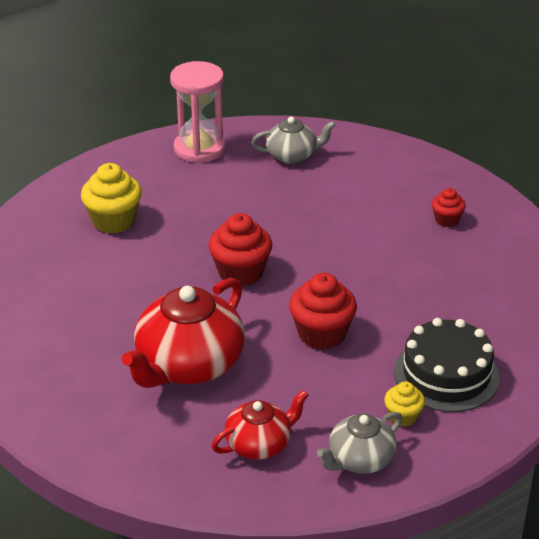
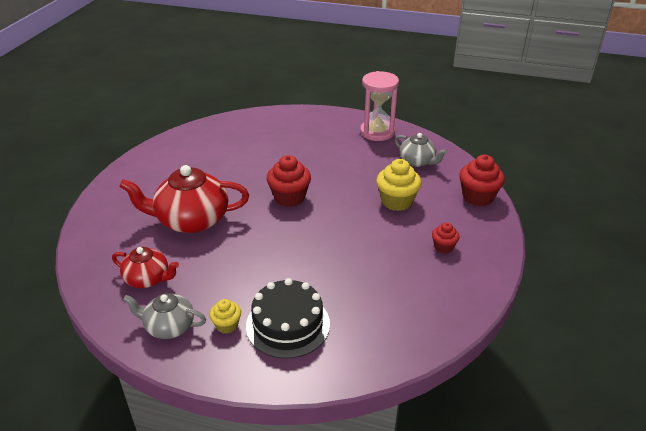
camera: 50 degrees right, 0 degrees up
yellow cupcake [81,163,142,233] -> yellow cupcake moved to [376,159,422,211]
red cupcake [289,273,357,350] -> red cupcake moved to [459,155,505,206]

